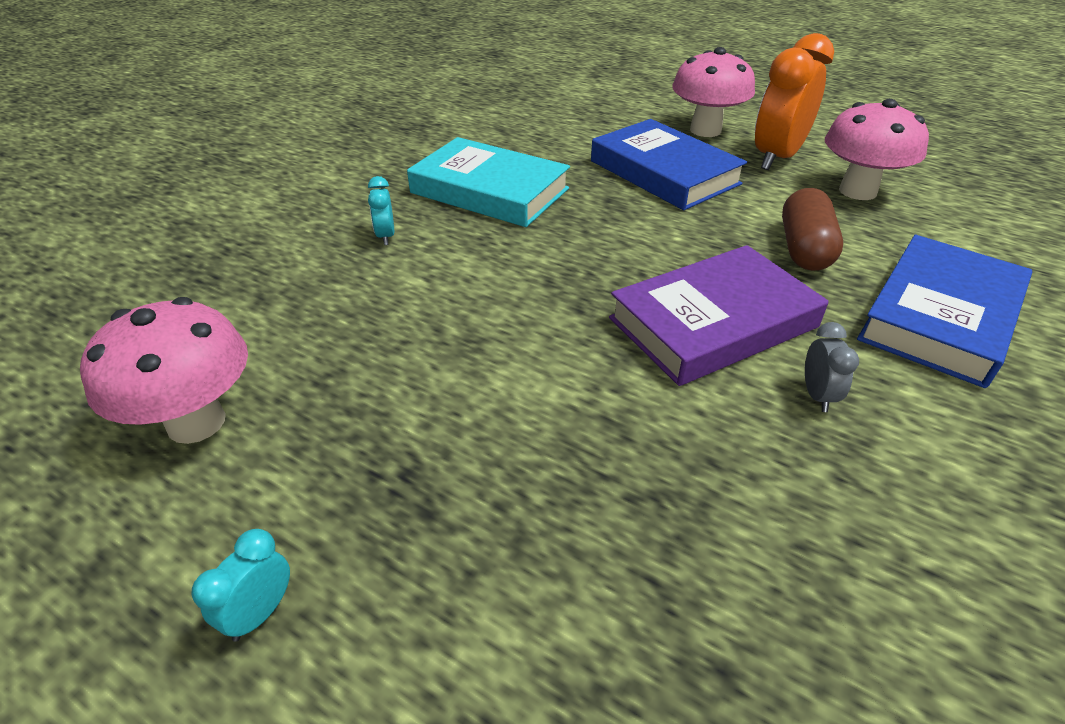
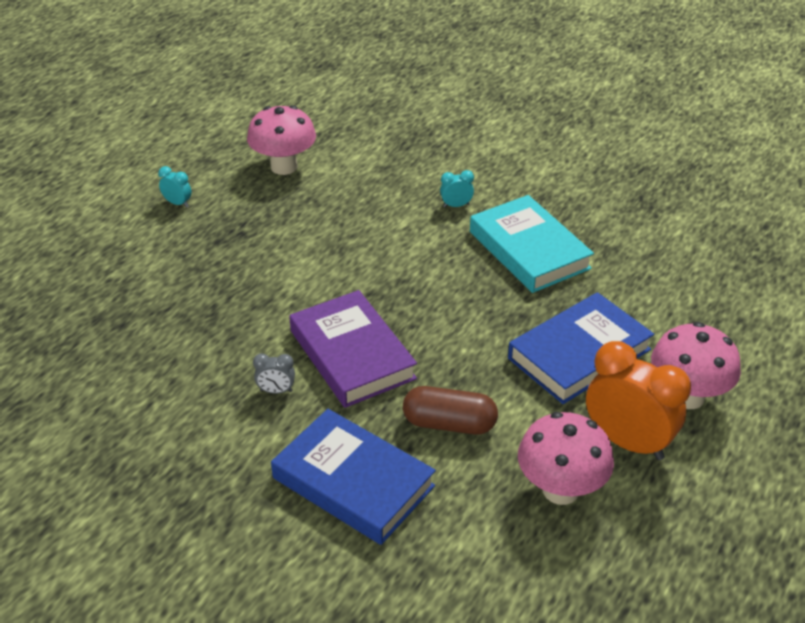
camera: 90 degrees right, 0 degrees up
turquoise book [407,137,570,227] -> turquoise book turned 60 degrees counterclockwise [470,195,594,293]

